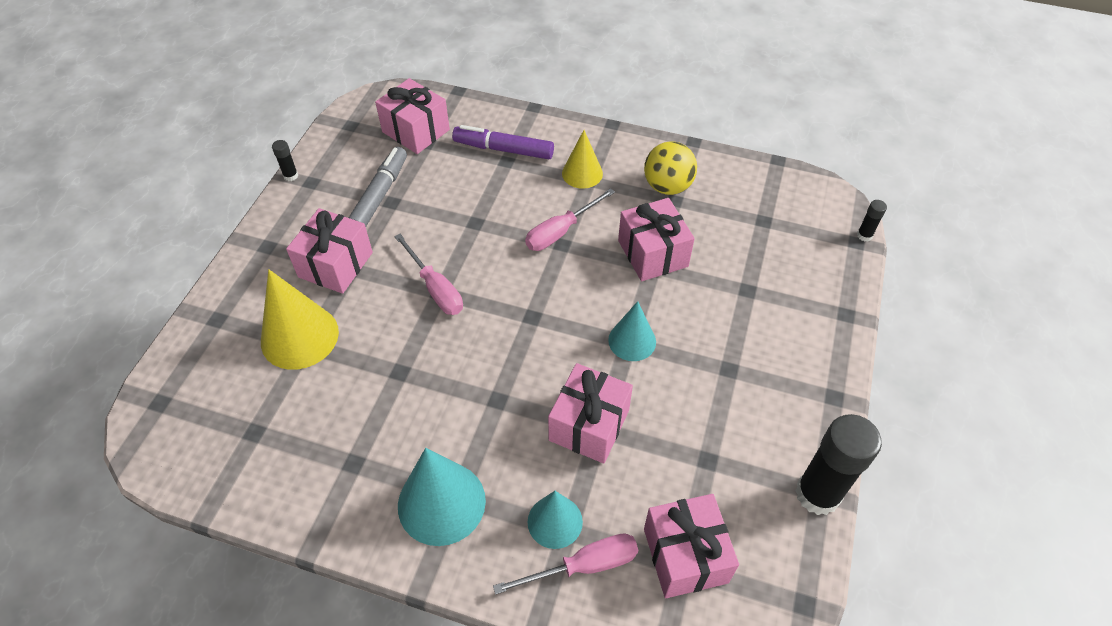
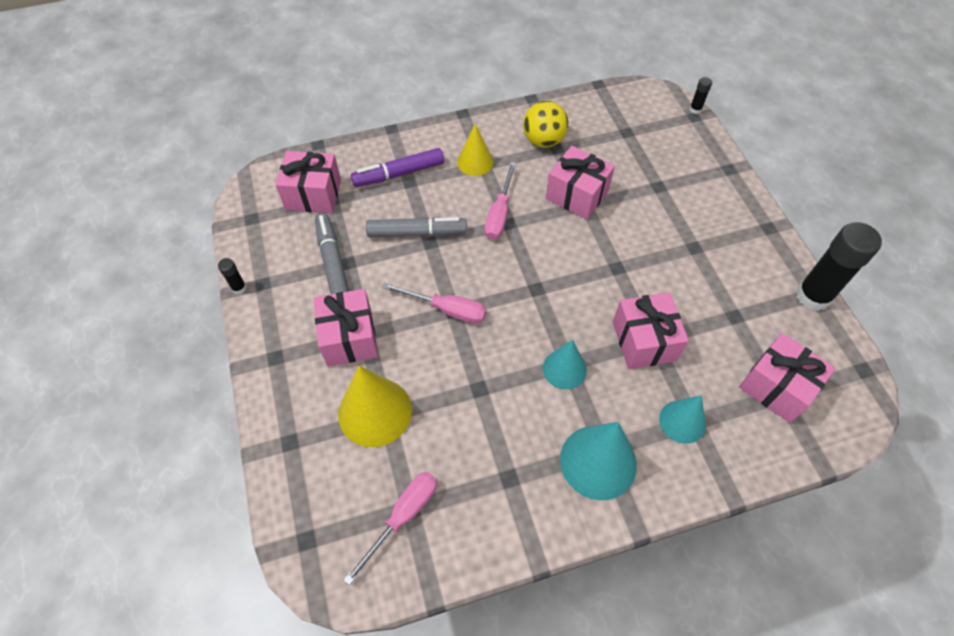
camera: 35 degrees left, 5 degrees up
pink screwdriver [493,533,638,595] -> pink screwdriver moved to [343,472,437,586]
turquoise cone [608,301,656,361] -> turquoise cone moved to [543,340,587,389]
none -> grey marker [366,217,467,237]

